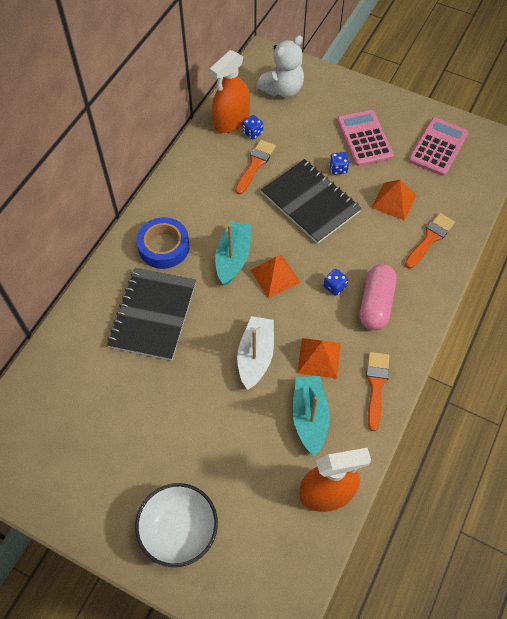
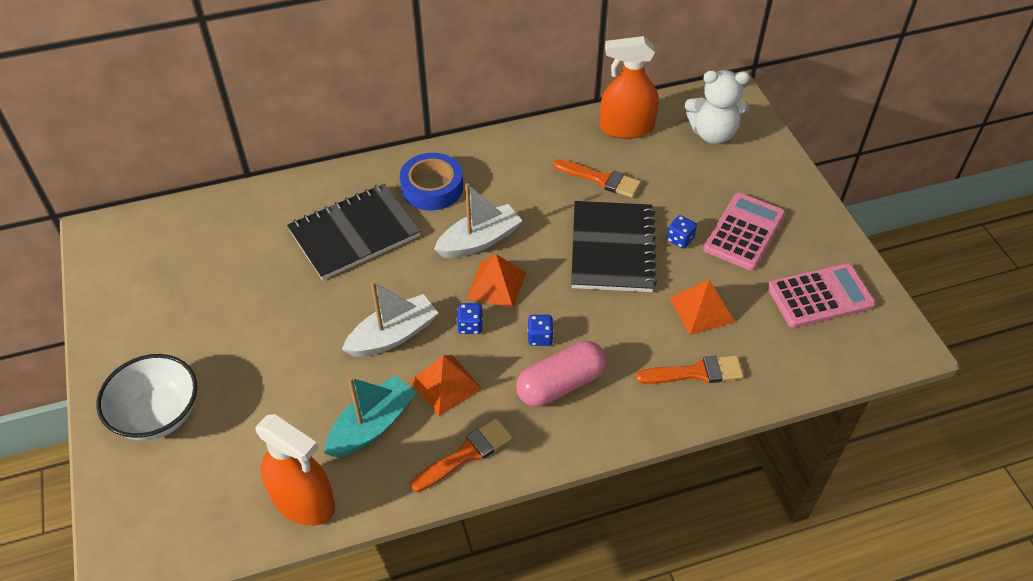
camera: 45 degrees right, 10 degrees down
turquoise boat [215,221,252,285] -> white boat [434,183,522,258]
orange brush [235,140,276,194] -> orange brush turned 45 degrees clockwise [553,159,641,198]
blue dice [243,115,263,139] -> blue dice moved to [457,303,483,334]

